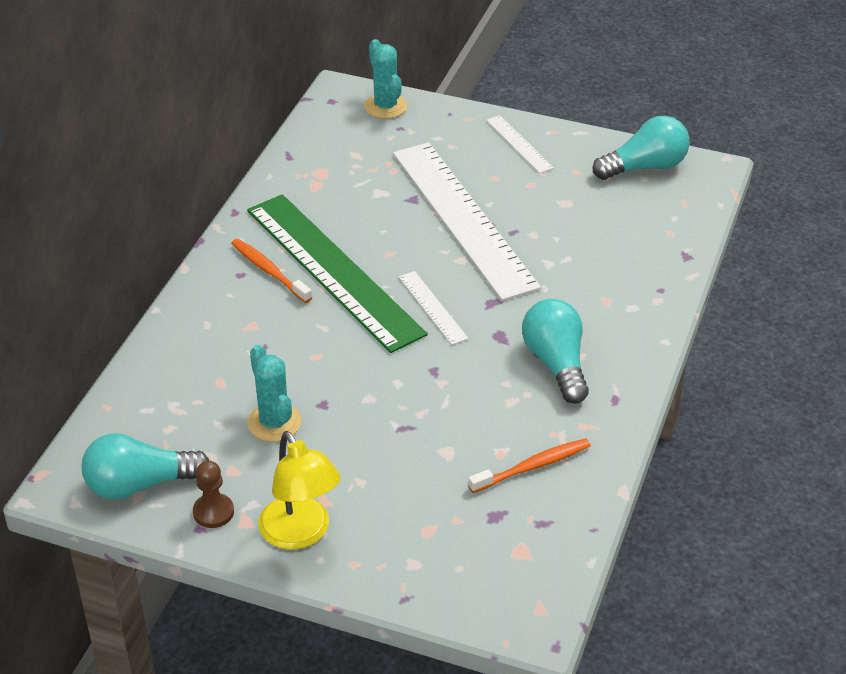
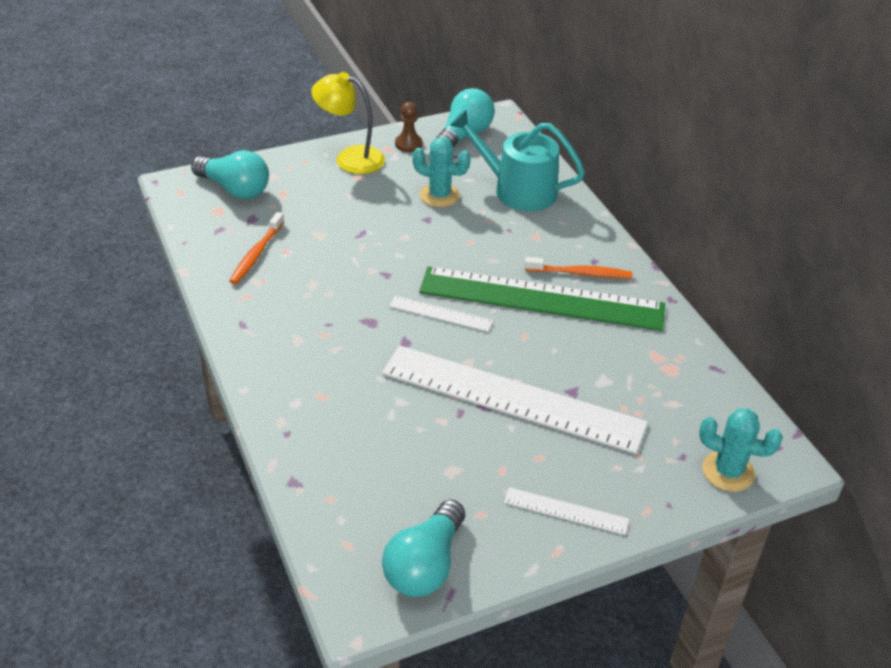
camera: 135 degrees right, 0 degrees up
turquoise light bulb [522,299,589,404] -> turquoise light bulb moved to [191,150,269,199]
none -> turquoise watering can [450,110,585,211]

